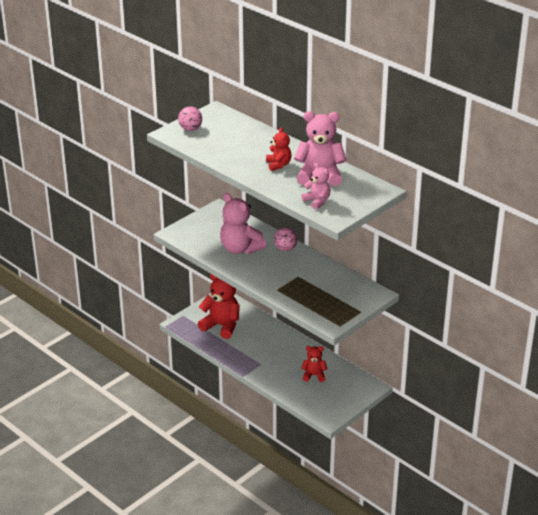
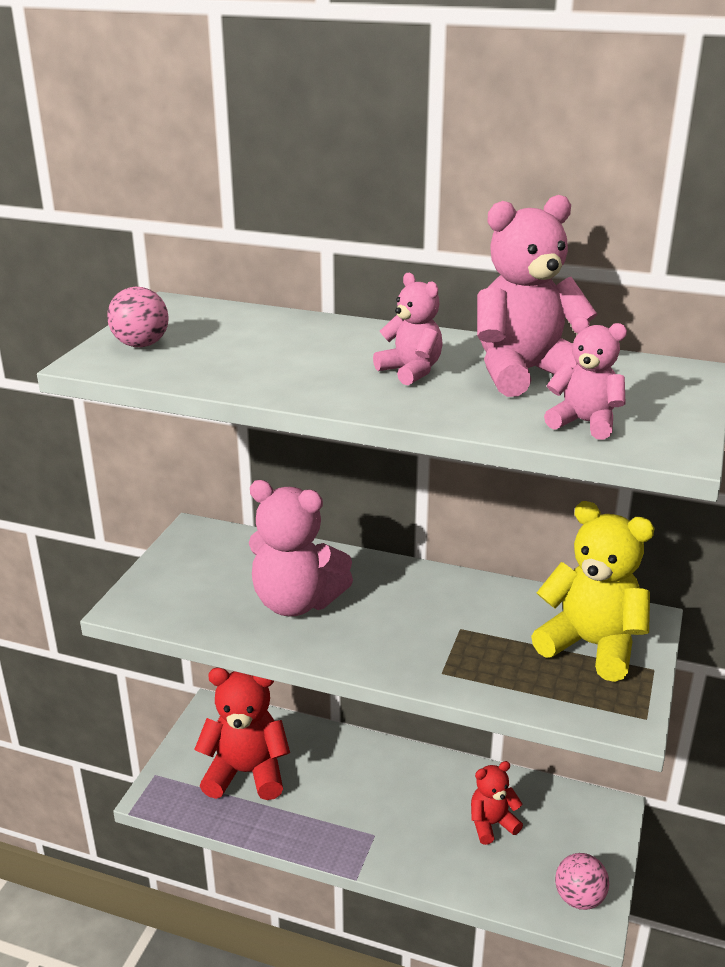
camera: 25 degrees left, 5 degrees down
red teddy bear [266,127,292,171] -> pink teddy bear [373,273,442,385]
pink ball [274,228,297,251] -> pink ball moved to [555,853,609,910]
none -> yellow teddy bear [531,501,655,682]

